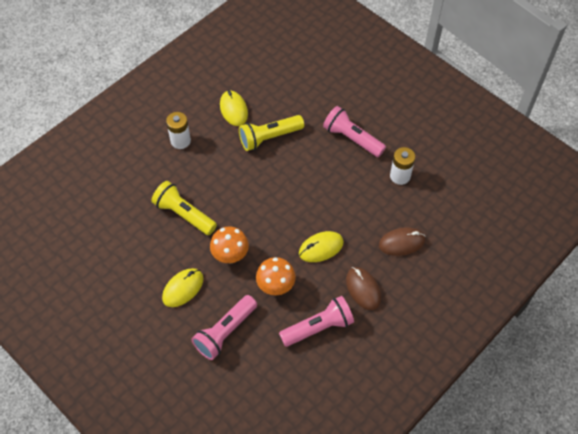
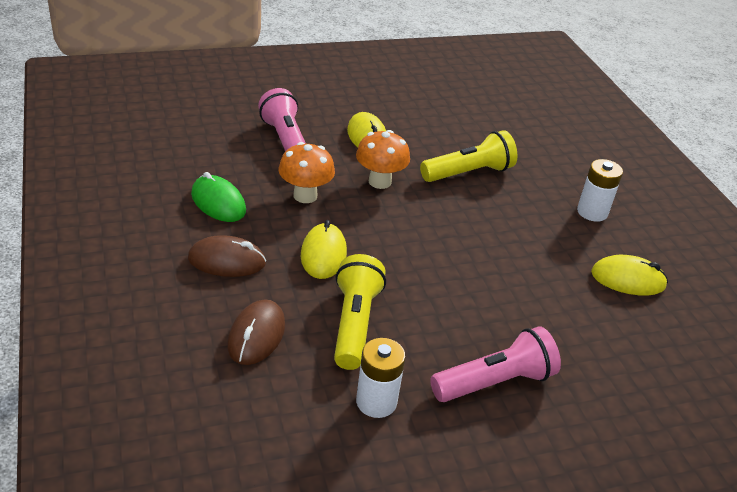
camera: 115 degrees right, 20 degrees down
yellow flashlight [239,115,304,151] -> yellow flashlight moved to [334,254,386,370]
pink flashlight [279,296,354,347] -> green mouse [191,172,246,222]

